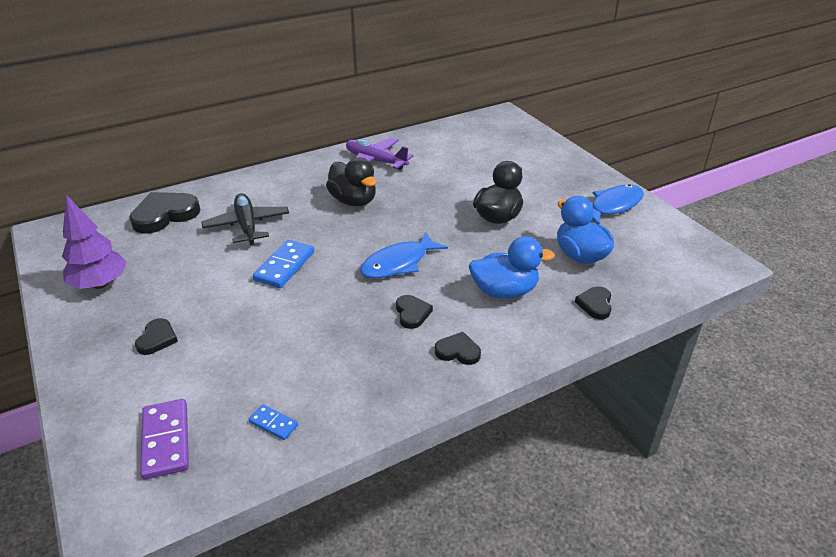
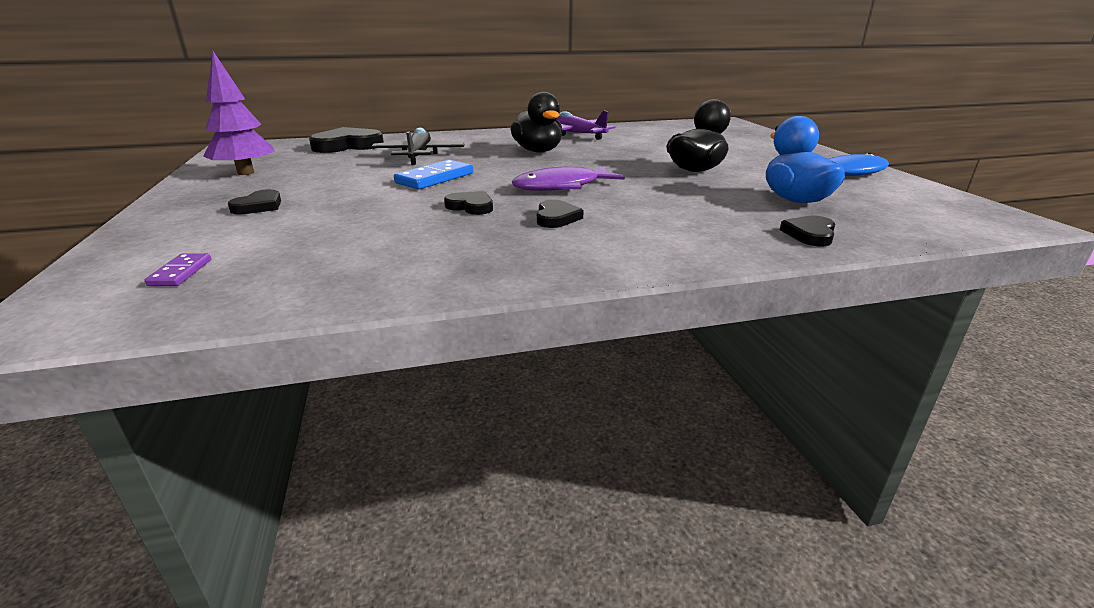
camera: 15 degrees right, 10 degrees down
purple domino [140,399,189,480] -> purple domino [145,253,211,286], size x0.54
blue domino [248,405,298,440] -> none
blue fish [360,232,448,279] -> purple fish [512,166,625,191]
black heart [435,332,481,365] -> black heart moved to [444,191,493,215]
blue duck [469,236,555,299] -> none

